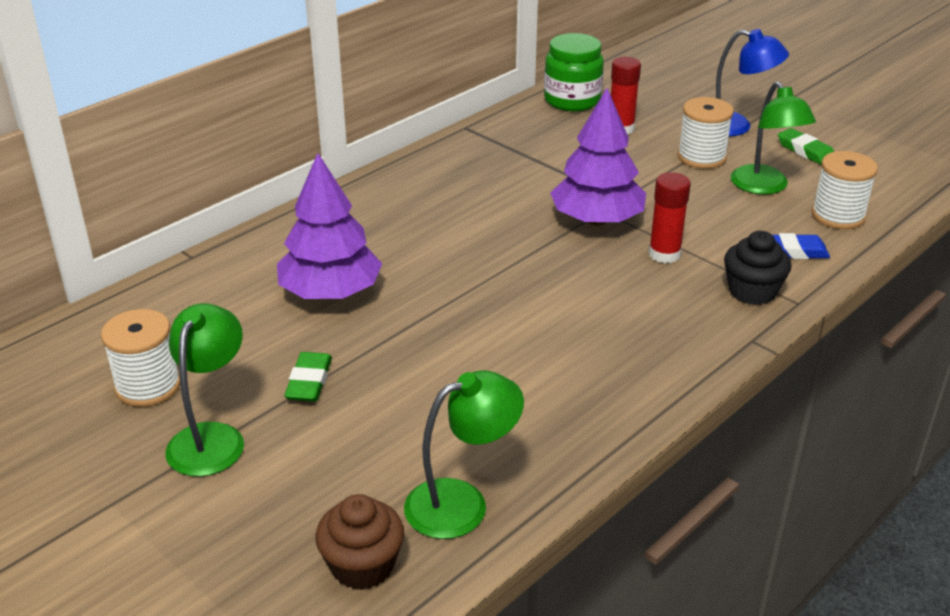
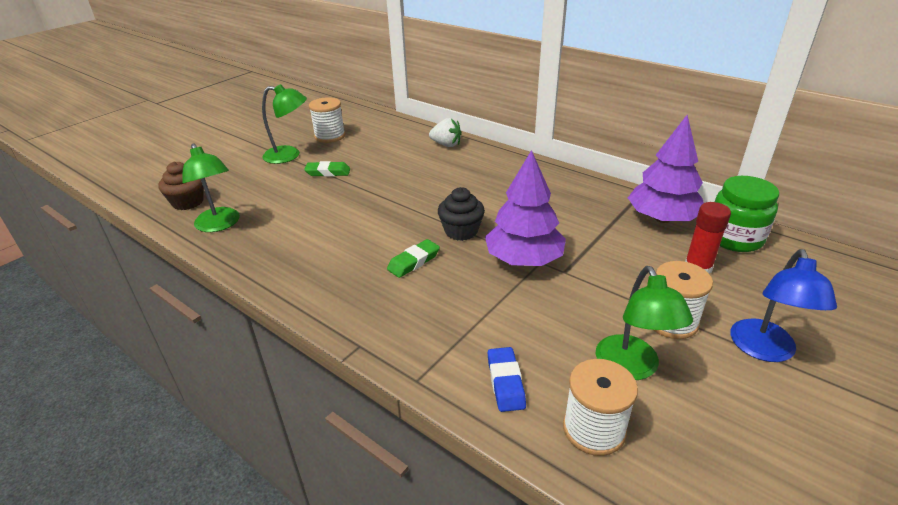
camera: 85 degrees right, 0 degrees up
purple tree [277,153,382,299] -> purple tree moved to [628,115,704,223]
red glue stick [649,172,691,263] -> none
black cupcake [724,231,791,305] -> black cupcake moved to [438,187,485,241]
green lamp [731,82,816,194] -> green lamp turned 75 degrees counterclockwise [596,266,693,380]
green eraser [778,128,834,165] -> green eraser moved to [387,239,440,278]
none -> white strawberry [429,118,462,147]

